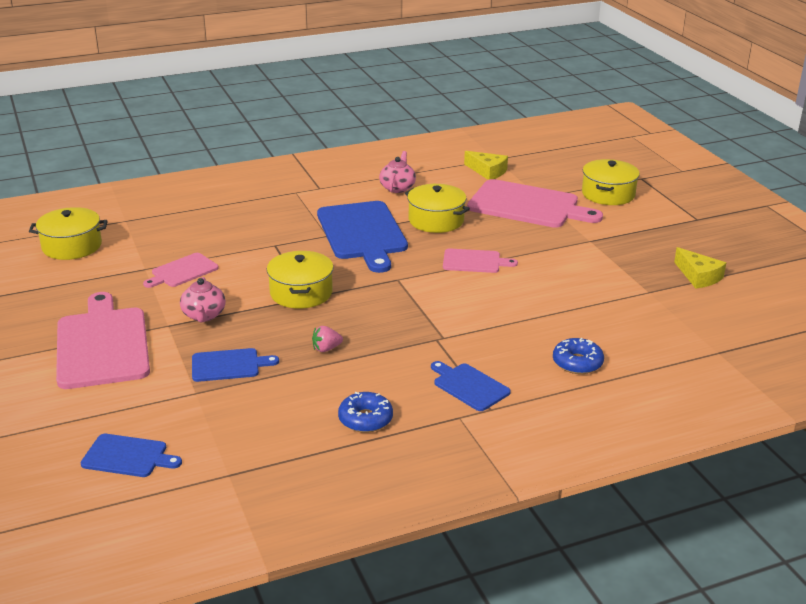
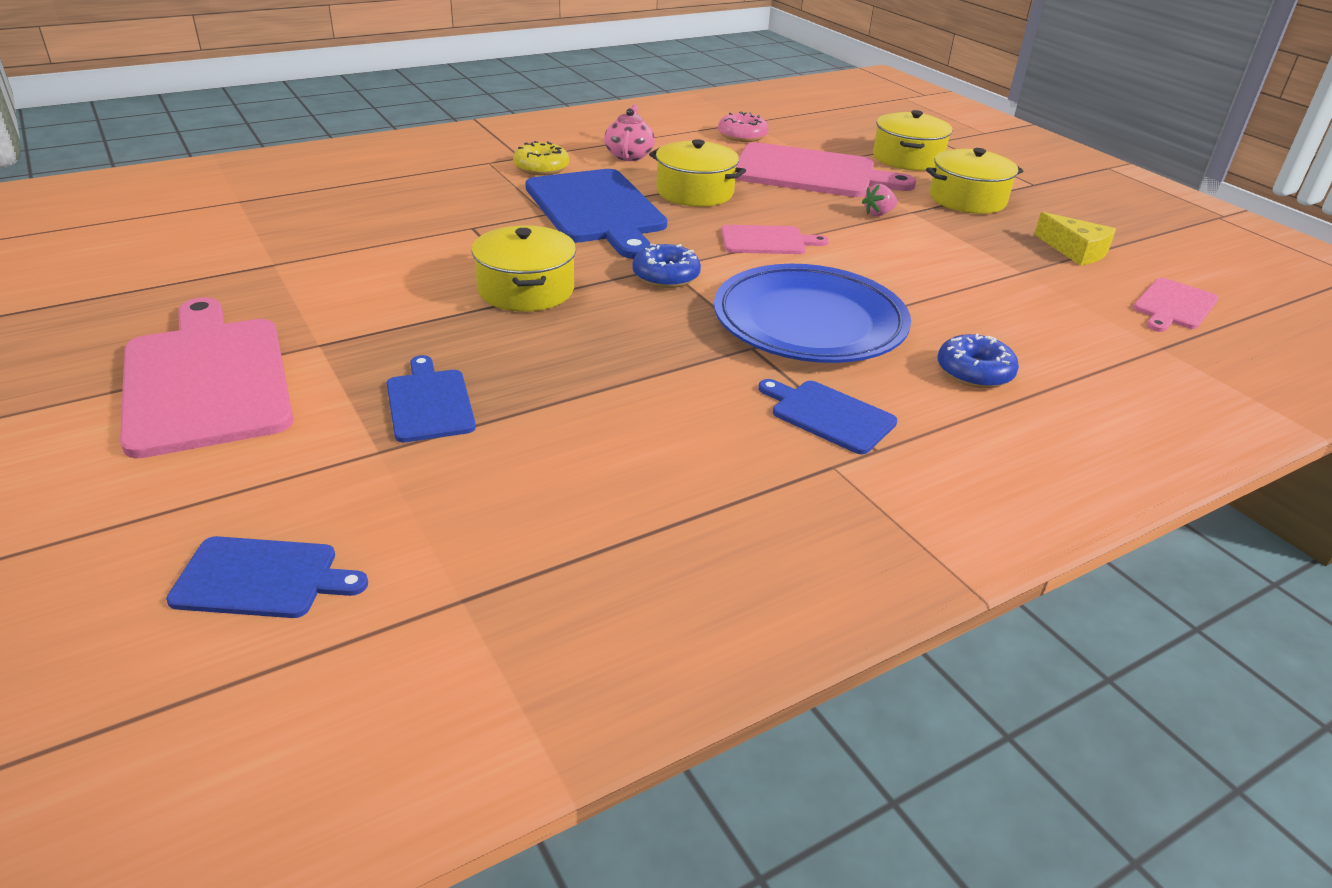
camera: 10 degrees left, 5 degrees up
yellow pot [29,207,108,260] -> yellow pot moved to [926,148,1023,214]
pink cutting board [143,253,219,288] -> pink cutting board moved to [1133,278,1218,332]
pink teapot [180,277,226,322] -> none
blue cutting board [192,348,279,382] -> blue cutting board turned 90 degrees counterclockwise [387,355,476,442]
pink strawberry [312,326,343,352] -> pink strawberry moved to [862,184,897,216]
blue donut [338,392,393,433] -> blue donut moved to [632,244,701,288]
yellow cheese [464,151,508,180] -> pink donut [718,111,768,142]
none -> yellow donut [513,141,569,176]
none -> blue plate [714,264,911,363]

